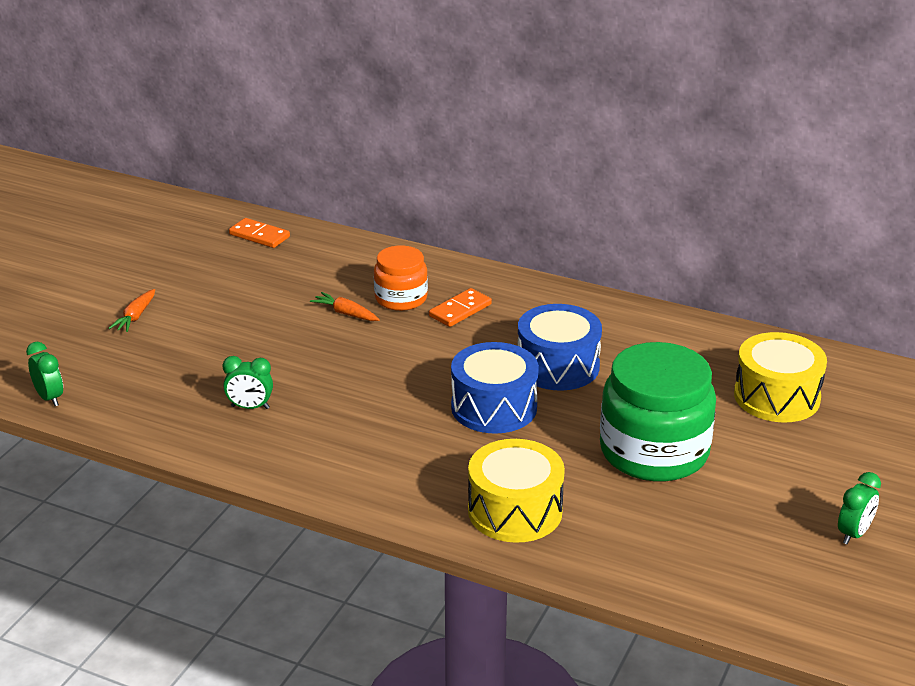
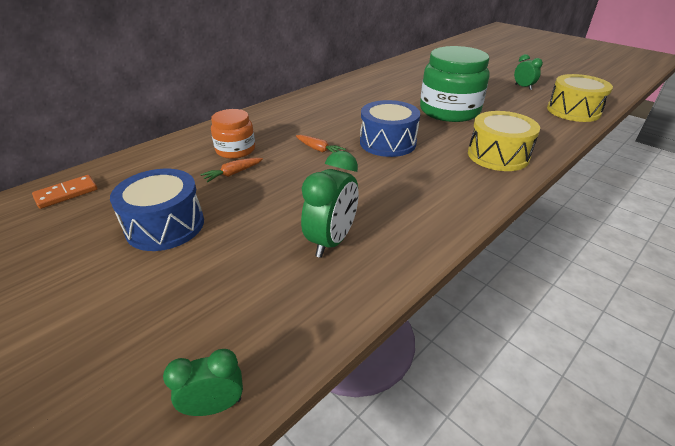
camera: 70 degrees left, 5 degrees up
orange carrot [109,289,155,332] -> orange carrot moved to [296,135,346,153]
green clock [223,356,273,409] -> green clock [301,151,359,258], size x1.65
orange domino [429,288,492,327] -> none
blue drum [518,304,602,391] -> blue drum moved to [110,169,204,251]
yellow drum [734,332,827,423] -> yellow drum moved to [547,74,613,122]

